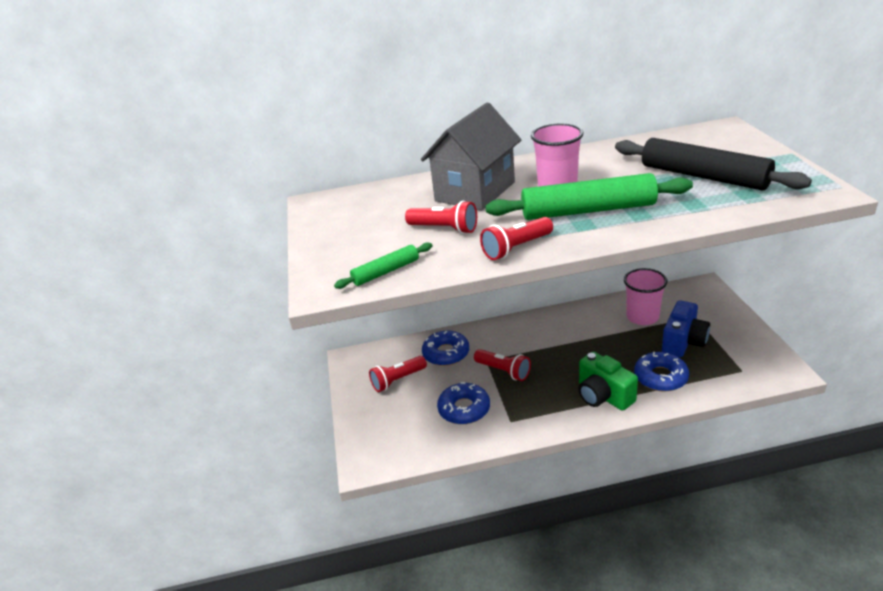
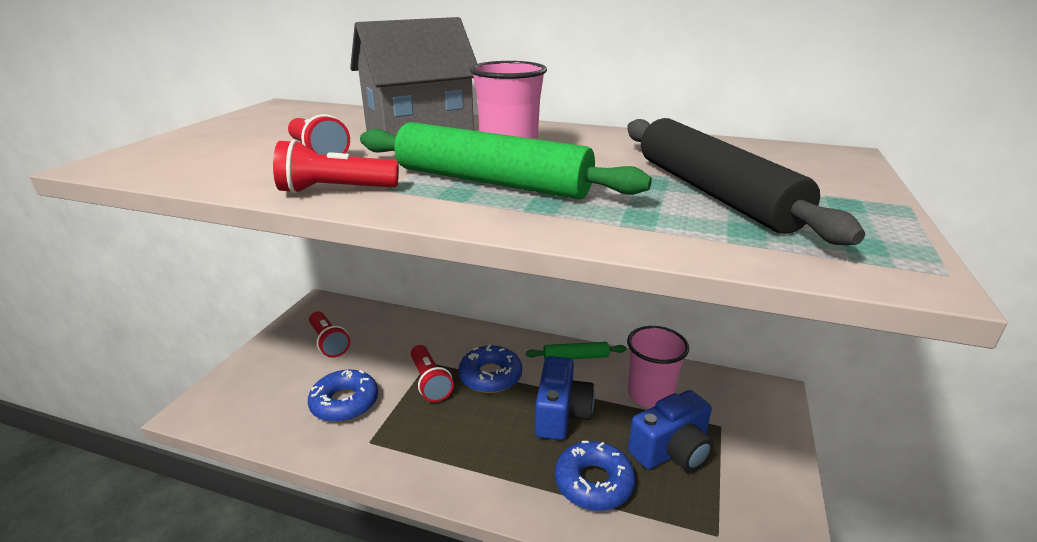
camera: 25 degrees right, 5 degrees down
green rolling pin [334,243,432,289] -> green rolling pin moved to [526,342,627,359]
red flashlight [369,356,427,392] -> red flashlight turned 120 degrees counterclockwise [309,312,350,358]
blue donut [422,331,469,366] -> blue donut moved to [459,345,522,393]
green camera [578,352,638,411] -> none
none -> blue camera [535,356,595,440]

